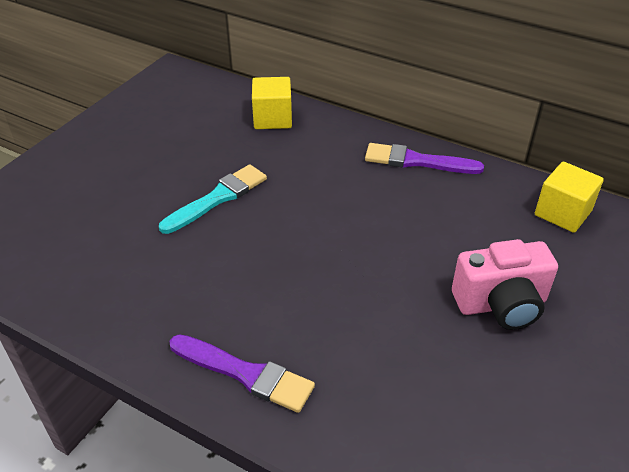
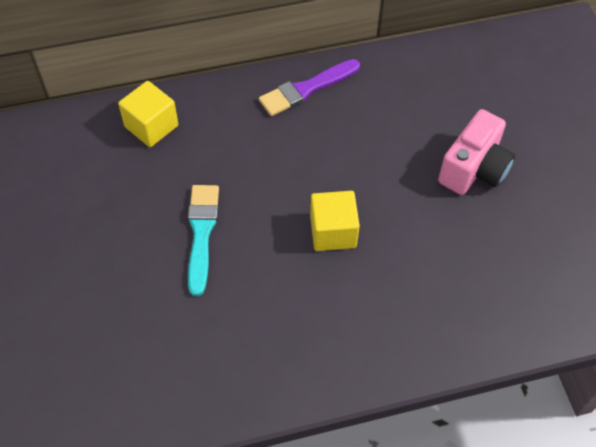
camera: 45 degrees left, 15 degrees up
purple brush [170,334,315,413] -> none
yellow cube [535,162,604,233] -> yellow cube moved to [310,191,360,251]

